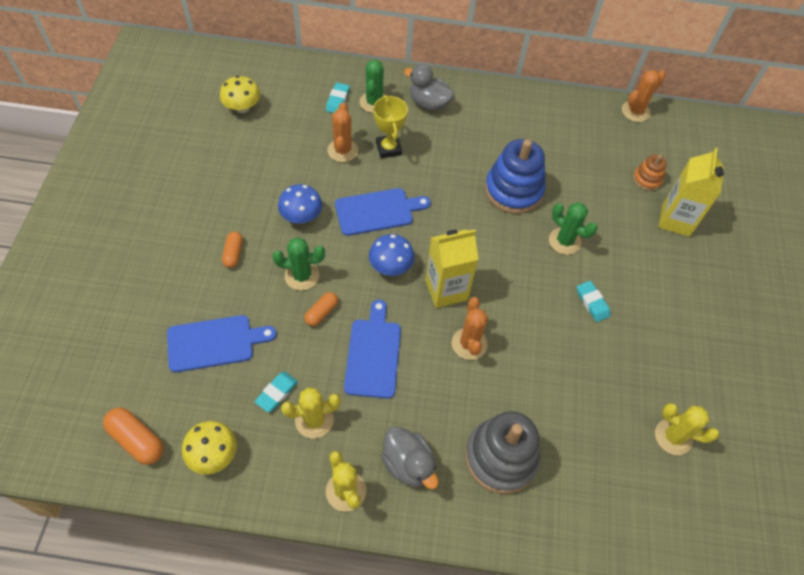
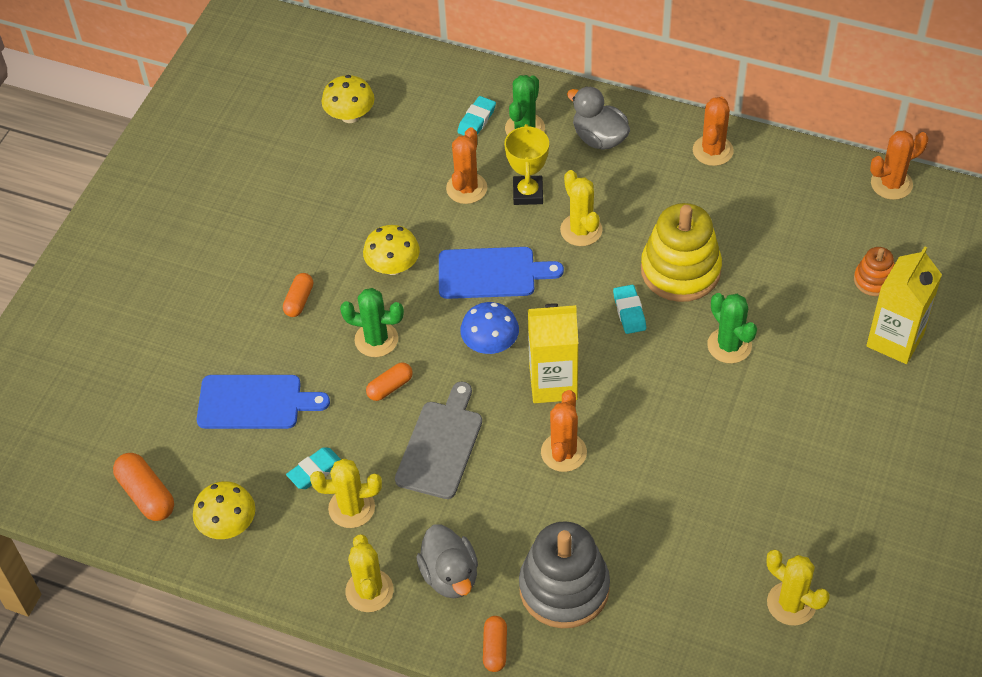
camera: 20 degrees right, 5 degrees down
blue mushroom [278,184,322,223] -> yellow mushroom [363,225,420,275]
blue cutting board [344,300,401,399] -> grey cutting board [395,382,482,499]
blue stacking toy [485,139,546,214] -> yellow stacking toy [641,203,722,302]
turquoise eraser [577,281,611,322] -> turquoise eraser moved to [613,285,646,334]
none -> orange capsule [483,616,507,672]
none -> yellow cactus [560,170,602,246]
none -> orange cactus [693,97,734,166]

